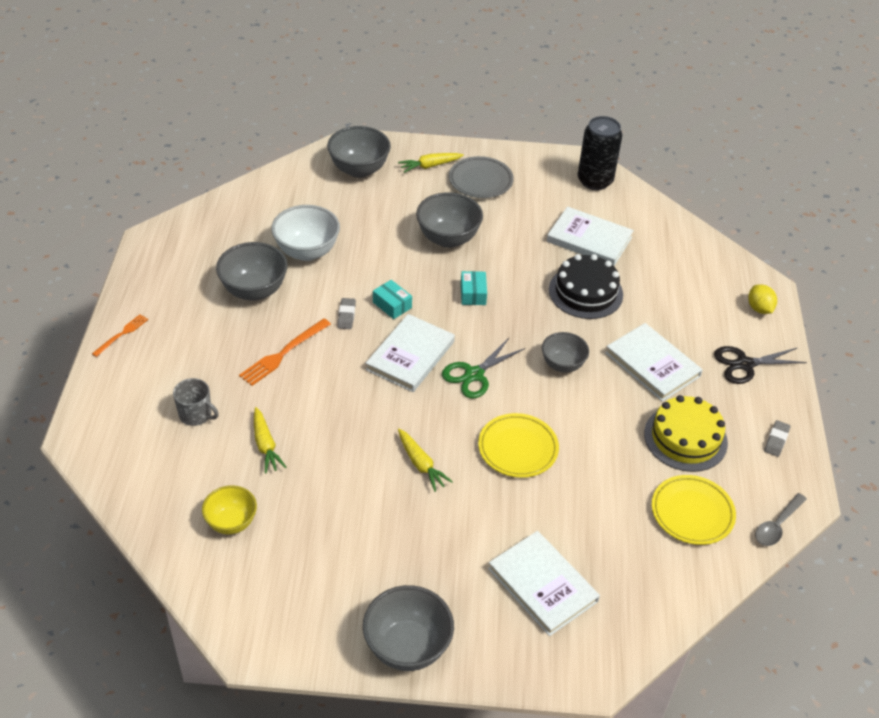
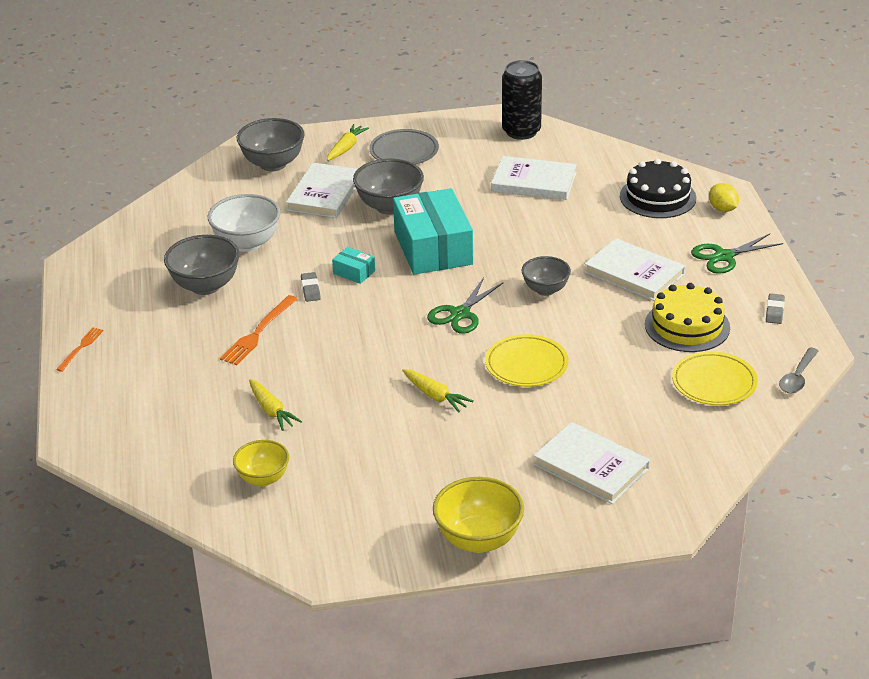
camera: 10 degrees left, 10 degrees down
grey mug [173,378,219,426] -> none
grey bowl [363,585,454,671] -> yellow bowl [433,477,524,553]
white book [366,314,455,392] -> white book moved to [286,163,358,218]
yellow carrot [398,153,464,173] -> yellow carrot turned 150 degrees clockwise [327,124,369,161]
turquoise box [461,271,487,305] -> turquoise box [393,188,473,275], size x2.39
black cake [549,254,623,319] -> black cake moved to [620,158,697,218]
black scissors [714,346,807,384] -> green scissors [691,234,783,274]

